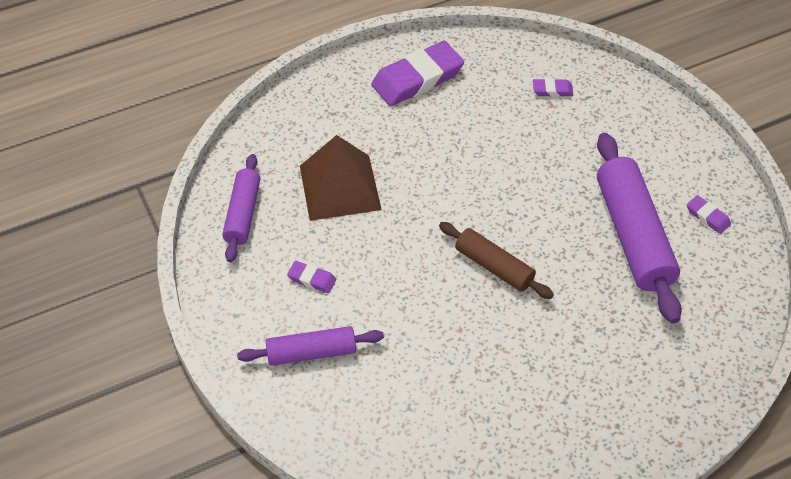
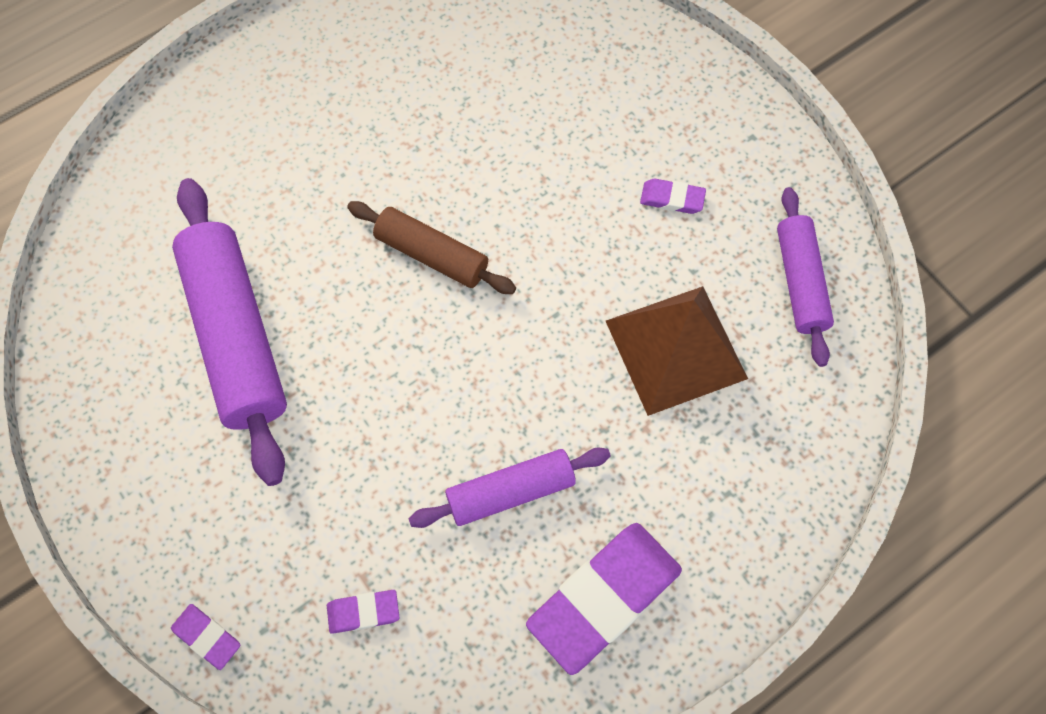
camera: 170 degrees right, 15 degrees up
purple rolling pin [237,326,384,366] -> purple rolling pin moved to [409,447,611,528]
purple eraser [687,195,731,234] -> purple eraser moved to [171,604,240,670]

